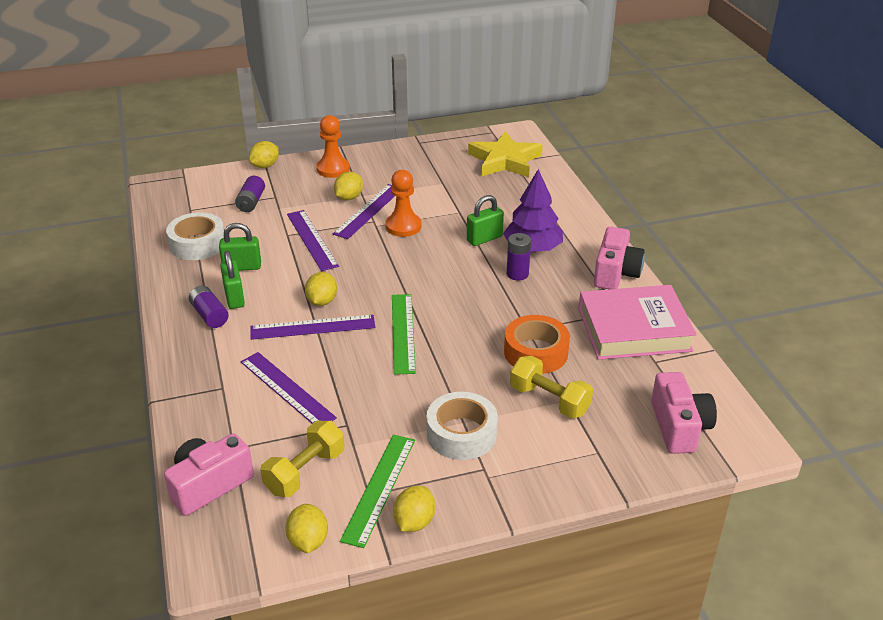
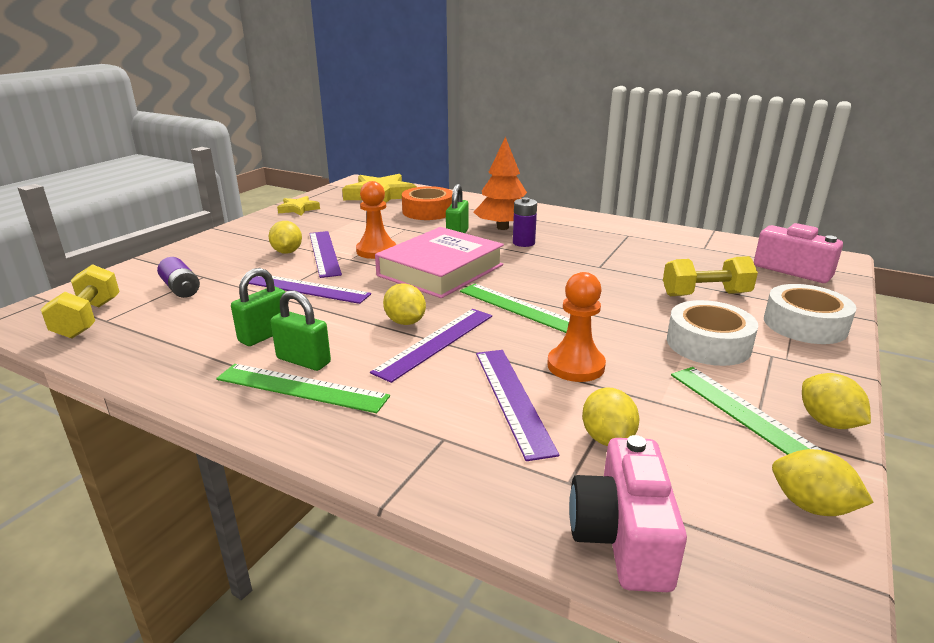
camera: 45 degrees left, 10 degrees down
white tape [166,212,224,260] -> white tape moved to [764,284,856,344]
purple battery [189,286,229,328] -> green ruler [216,364,390,413]
purple ruler [241,352,337,424] -> purple ruler turned 75 degrees clockwise [476,350,559,461]
yellow lemon [249,141,279,168] -> yellow lemon moved to [582,387,639,446]
yellow dumbbell [260,421,345,497] -> yellow dumbbell moved to [41,264,120,338]
orange pawn [316,115,350,178] -> orange pawn moved to [547,272,606,382]
purple tree [503,169,563,252] -> orange tree [473,137,527,230]
orange tape [504,315,570,374] -> orange tape moved to [402,186,453,220]
pink book [578,285,697,360] -> pink book moved to [375,227,504,298]
pink camera [594,227,645,289] -> none
none -> yellow star [277,196,320,215]

